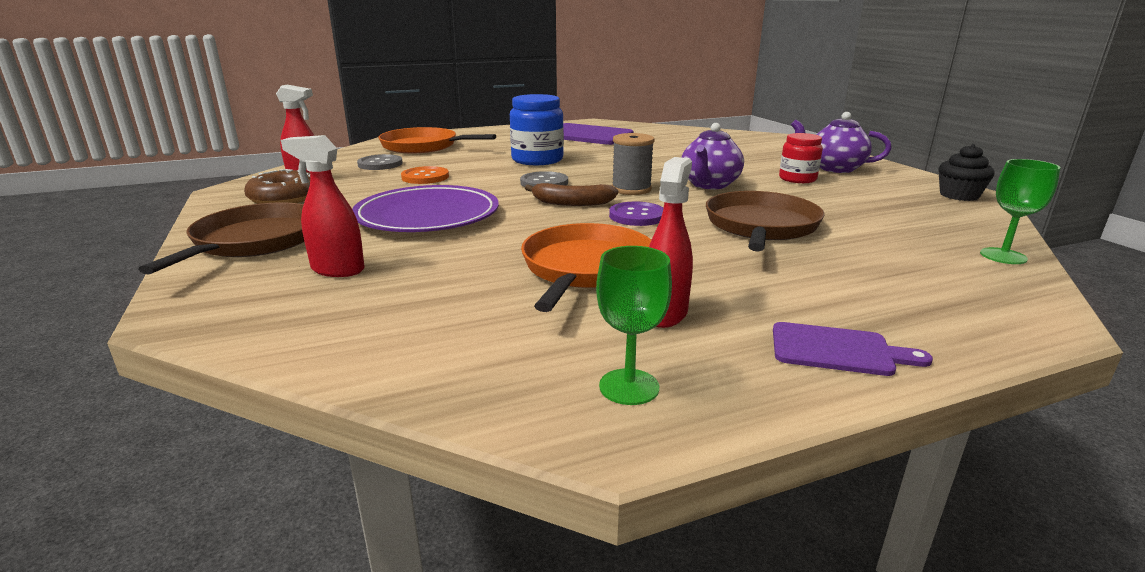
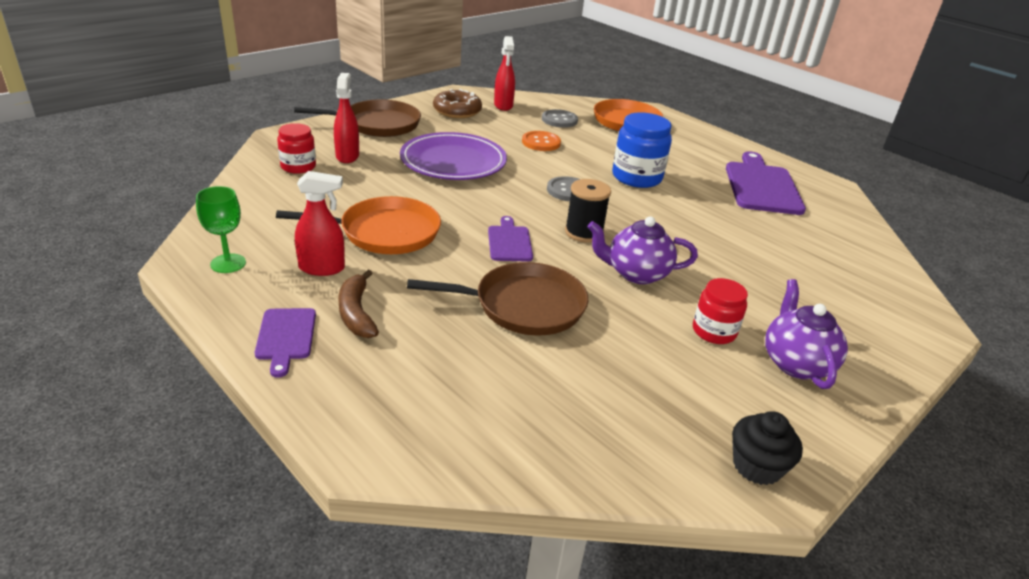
camera: 65 degrees right, 10 degrees up
brown banana [525,183,618,206] -> brown banana moved to [338,270,379,338]
purple button [609,202,663,226] -> purple cutting board [488,216,533,262]
grey spool [612,133,654,195] -> black spool [565,179,611,243]
green goblet [980,159,1061,264] -> none
none -> red jar [277,123,316,174]

